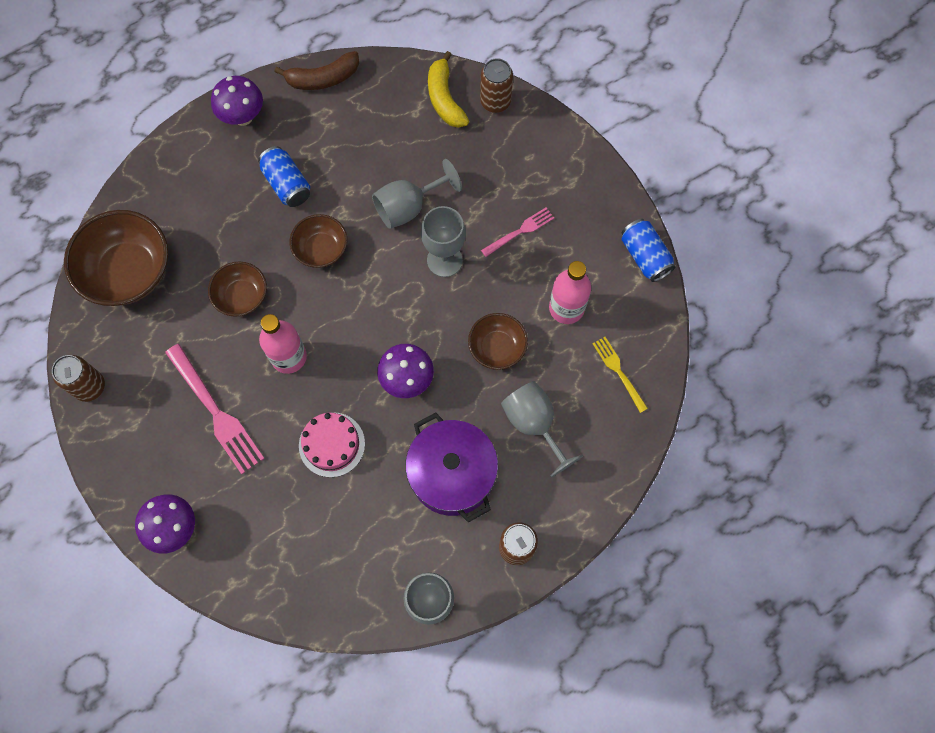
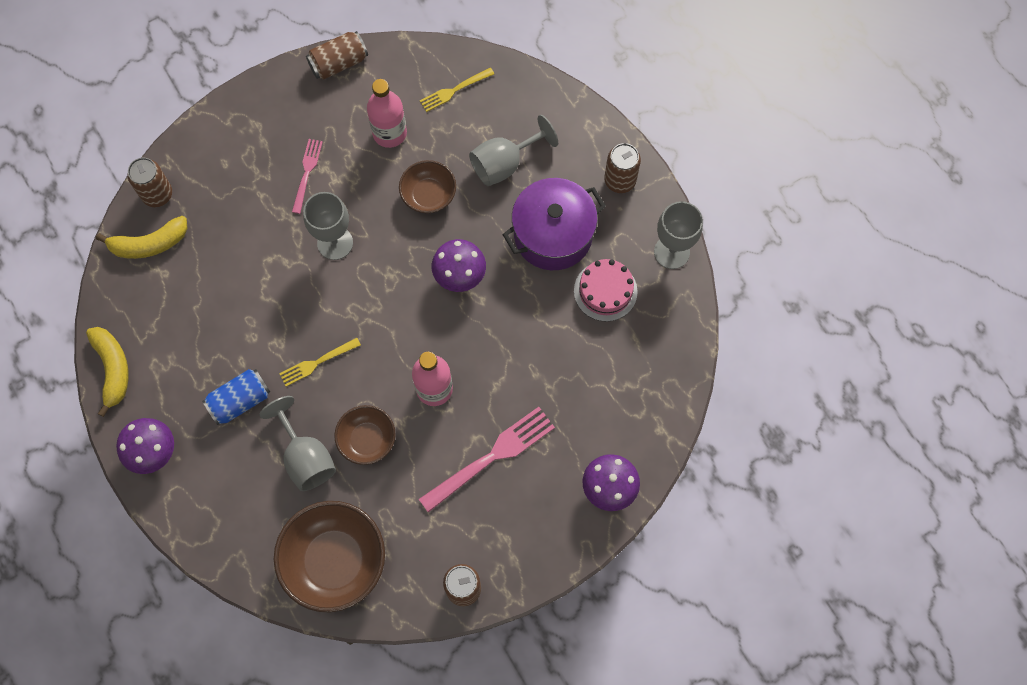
camera: 90 degrees left, 0 degrees up
brown banana [275,51,359,90] -> yellow banana [86,327,129,417]
brown bowl [290,214,347,268] -> yellow fork [279,338,361,386]
pink cake [299,412,365,477] -> pink cake moved to [574,259,638,322]
grey goblet [372,159,462,229] -> grey goblet moved to [259,396,336,491]
pink fork [481,208,554,257] -> pink fork turned 45 degrees clockwise [292,139,323,214]
blue can [622,219,676,282] -> brown can [306,31,368,80]

